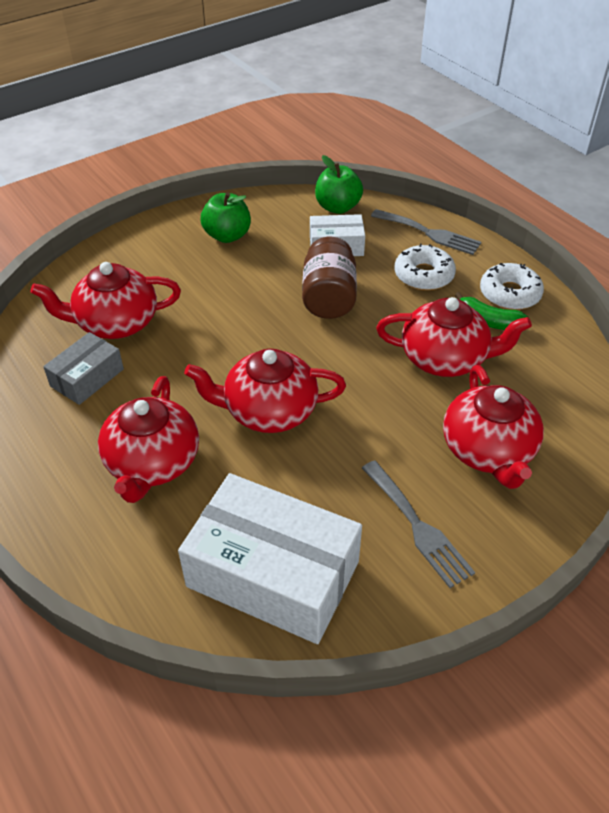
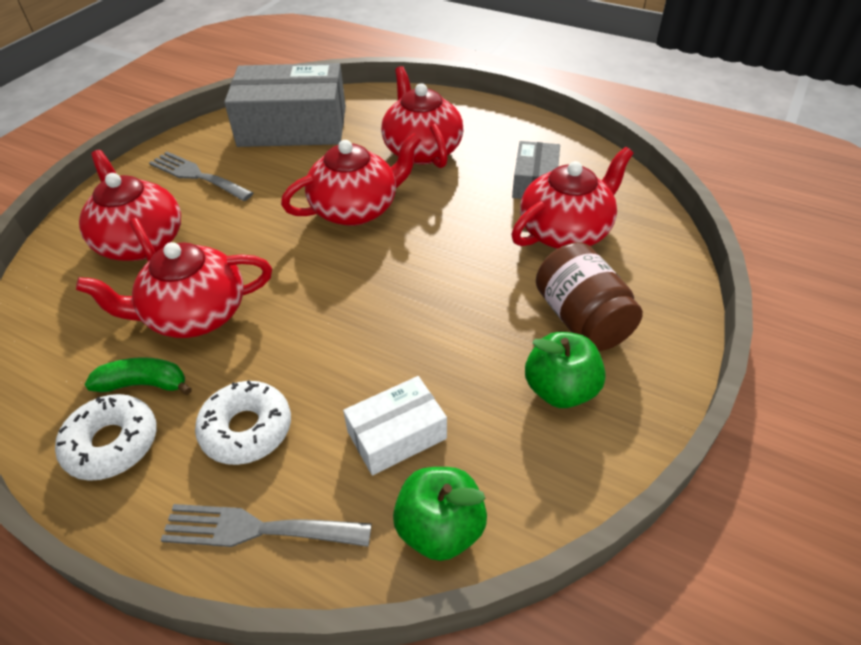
camera: 155 degrees right, 0 degrees up
white box [178,473,362,644] -> grey box [224,63,346,147]
brown jar [302,237,357,319] -> brown jar moved to [536,242,643,351]

